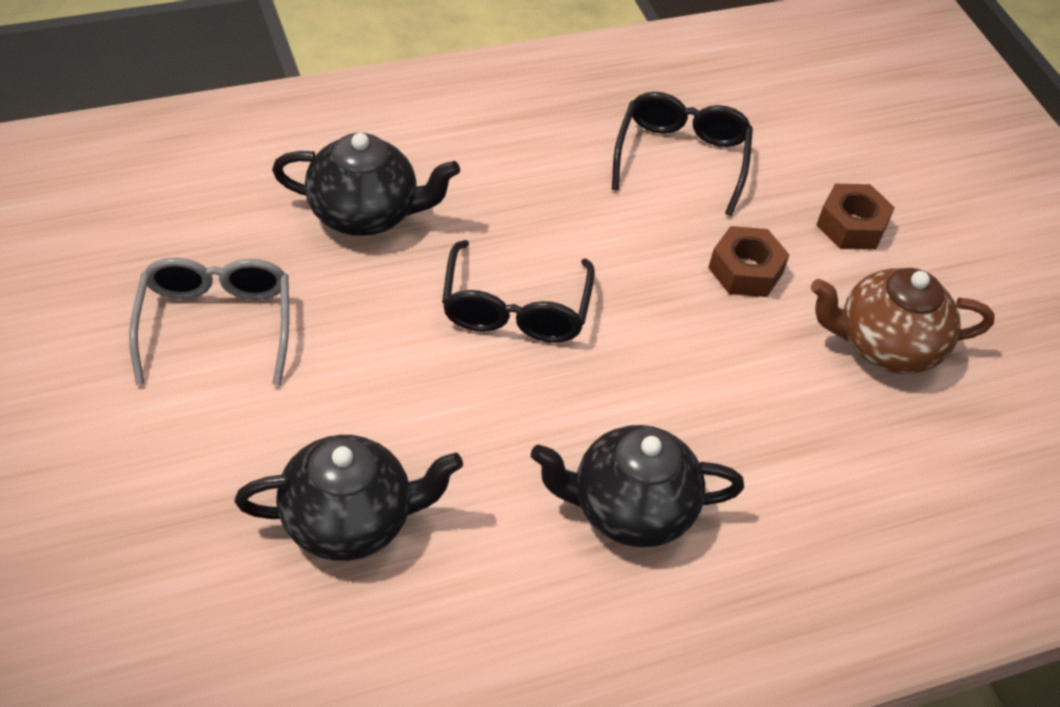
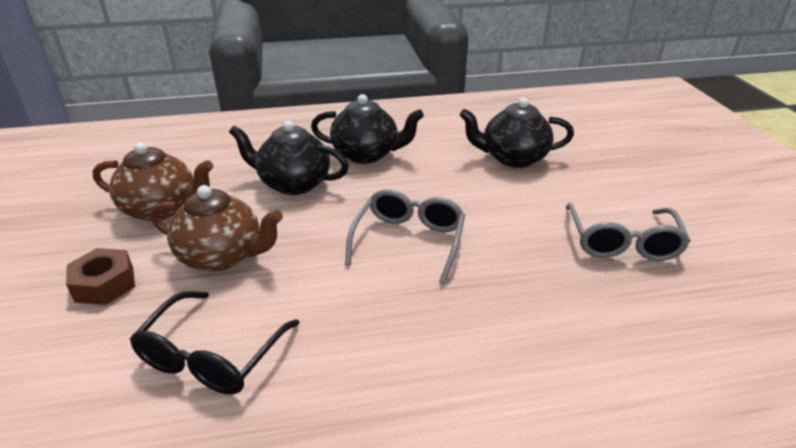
camera: 165 degrees left, 15 degrees down
black teapot [272,133,460,236] -> black teapot moved to [229,120,349,195]
black glasses [442,240,595,343] -> grey glasses [345,189,465,284]
brown nut [708,226,789,297] -> brown teapot [151,185,283,271]

